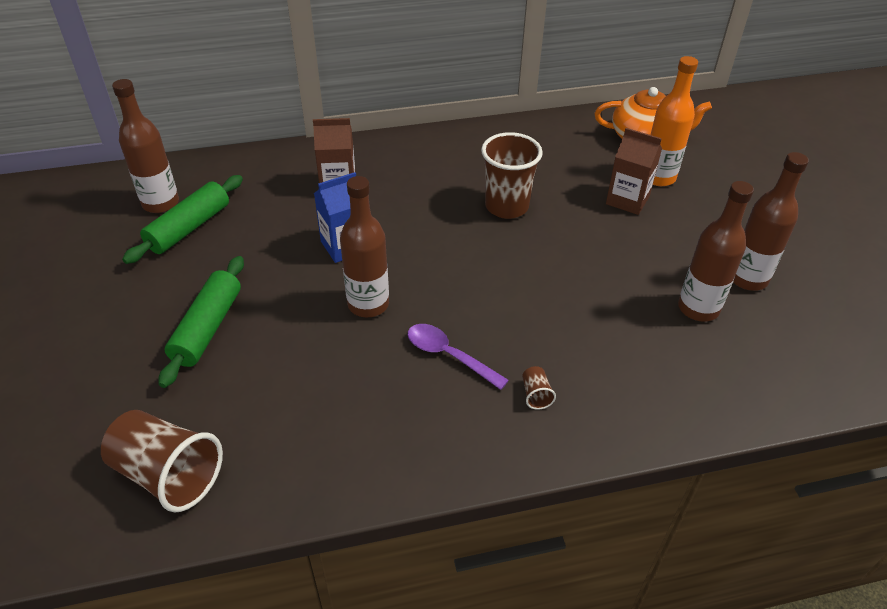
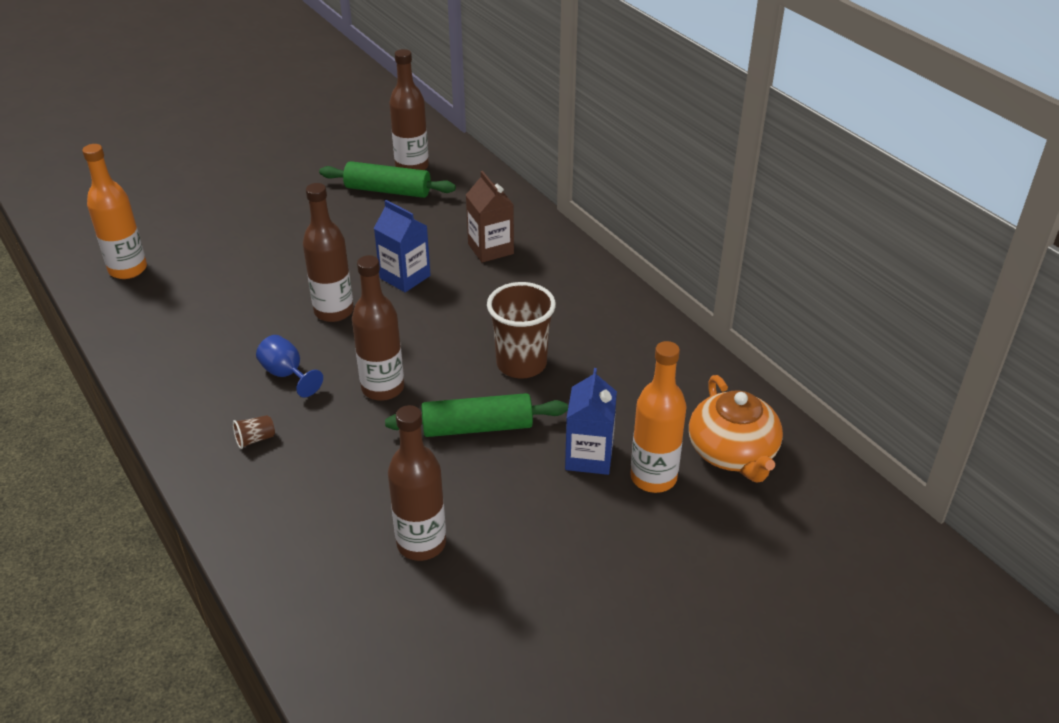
camera: 70 degrees right, 5 degrees down
brown cup [101,410,223,512] -> orange bottle [82,144,147,279]
green rolling pin [159,256,244,388] -> green rolling pin moved to [385,393,568,437]
purple spoon [408,324,509,390] -> blue goblet [256,335,323,397]
brown carton [606,128,662,215] -> blue carton [565,368,617,475]
brown bottle [733,152,809,291] -> brown bottle moved to [352,255,404,401]

